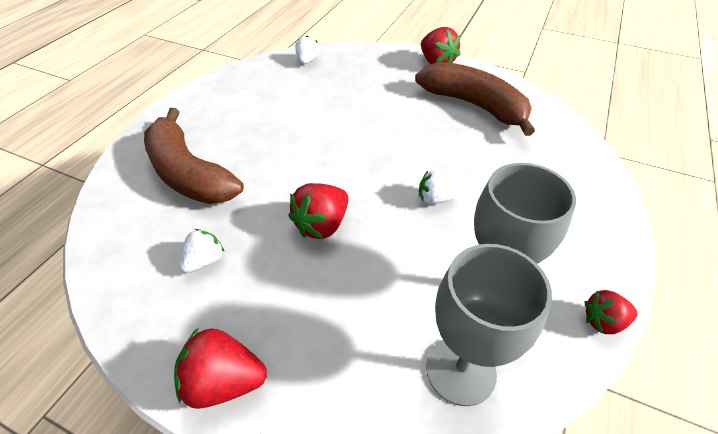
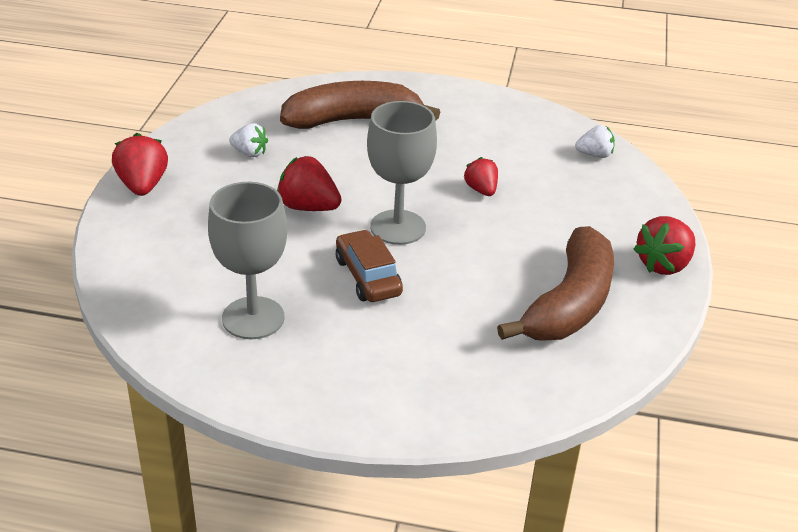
camera: 75 degrees right, 10 degrees down
brown banana [144,108,244,204] -> brown banana turned 45 degrees clockwise [280,81,440,129]
white strawberry [419,171,459,205] -> brown car [336,230,403,302]
grey goblet [426,244,552,406] -> grey goblet moved to [367,101,437,245]
red strawberry [584,290,638,334] -> red strawberry moved to [464,157,498,196]

